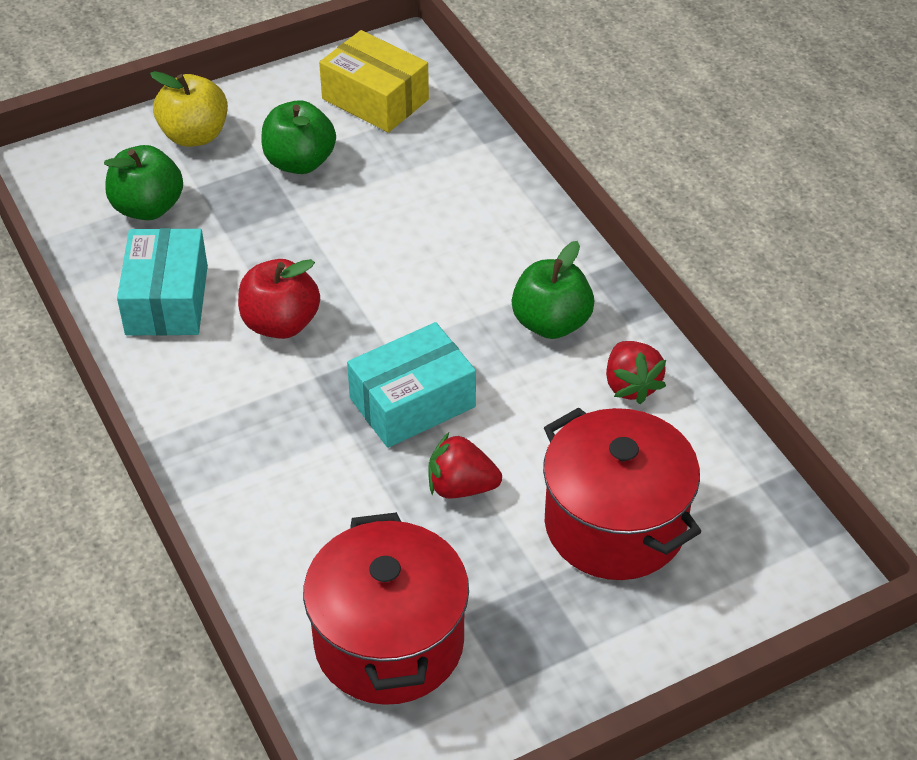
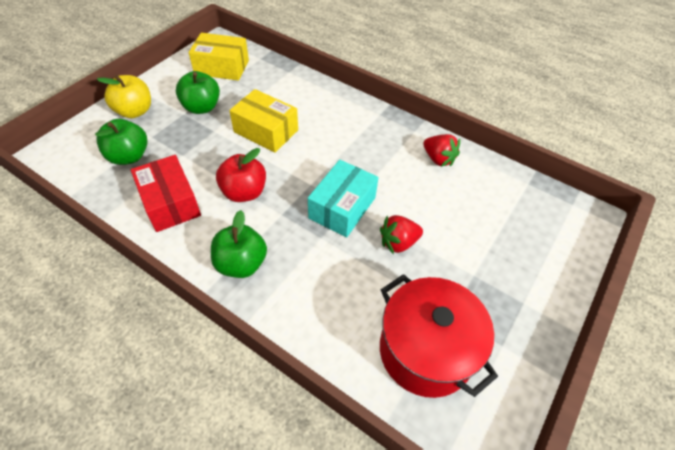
camera: 30 degrees left, 5 degrees up
turquoise box [117,228,208,336] -> red box [131,155,201,232]
green apple [512,241,594,339] -> green apple moved to [211,210,267,278]
red pot [543,407,701,580] -> none
none -> yellow box [229,89,298,153]

